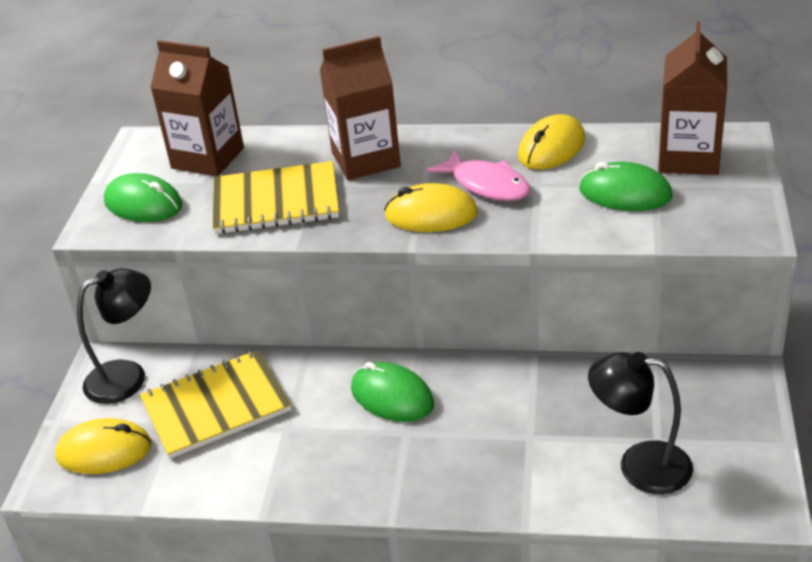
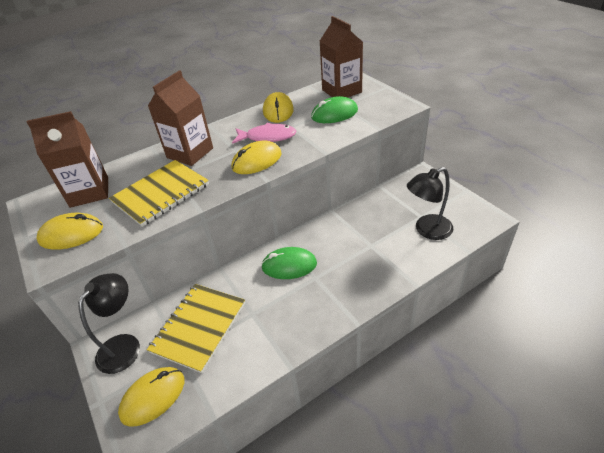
camera: 40 degrees left, 5 degrees up
green mouse [104,173,183,222] -> yellow mouse [37,213,103,250]

